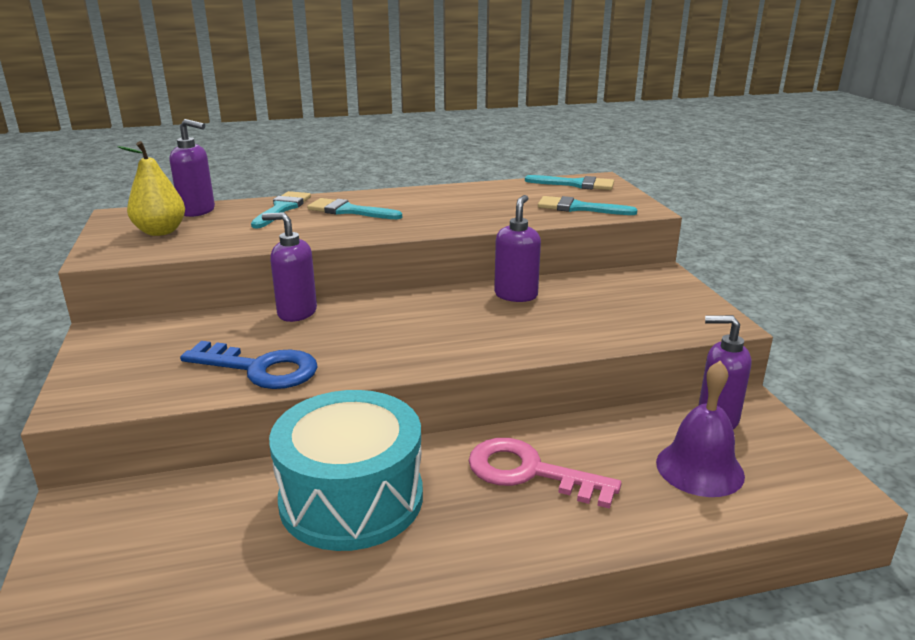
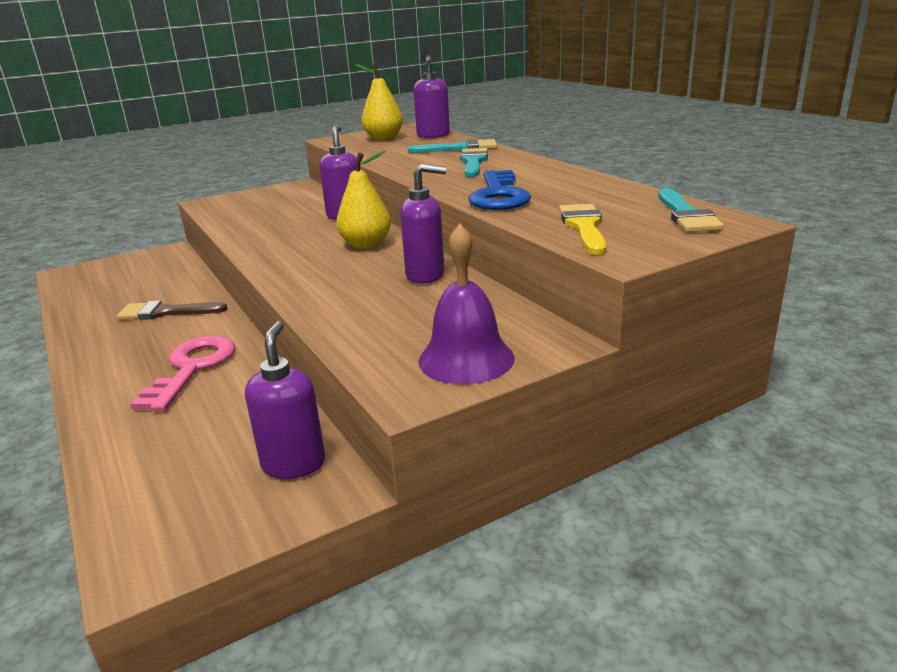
camera: 75 degrees right, 0 degrees up
blue key [180,341,318,389] -> blue key moved to [468,170,531,210]
turquoise drum [269,390,423,551] -> brown brush [117,300,227,320]
turquoise brush [538,196,638,215] -> yellow brush [559,204,607,255]
purple bell [656,361,745,497] -> purple bell moved to [419,224,514,384]
none -> yellow pear [336,151,391,249]

